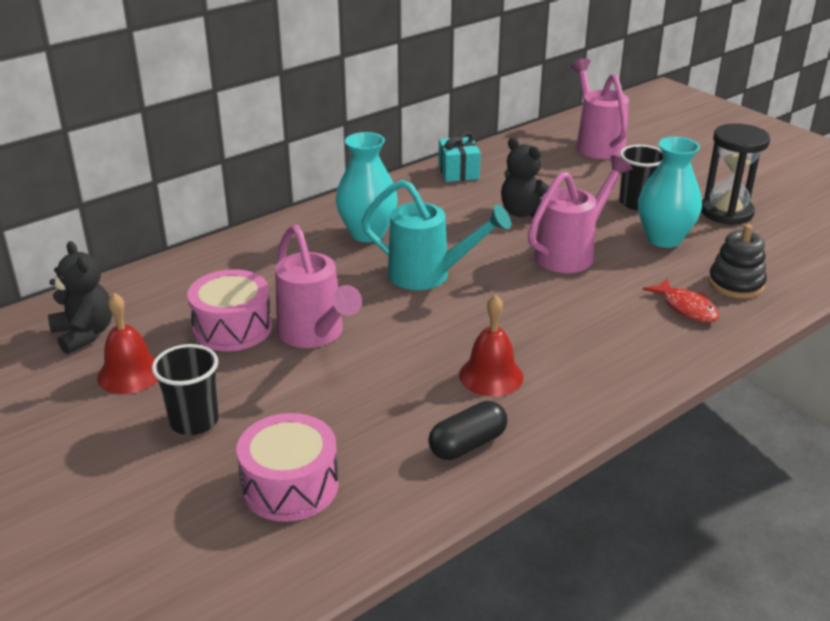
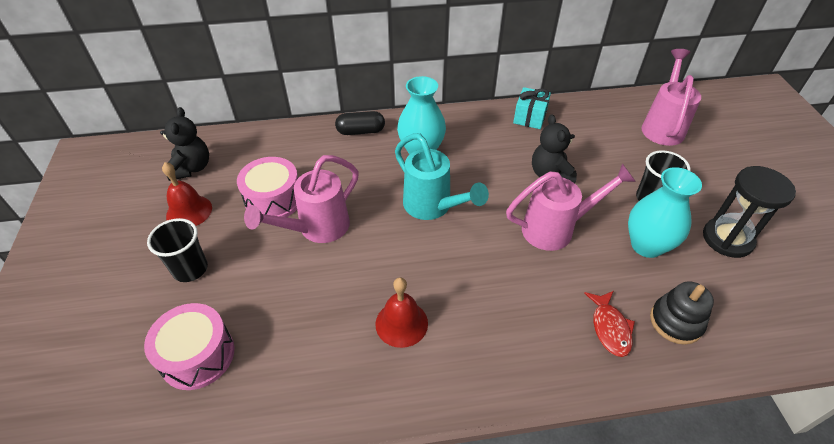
camera: 30 degrees right, 15 degrees up
pink watering can [275,225,362,348] -> pink watering can turned 45 degrees clockwise [244,155,359,243]
black capsule [428,401,507,460] -> black capsule moved to [335,111,385,135]

